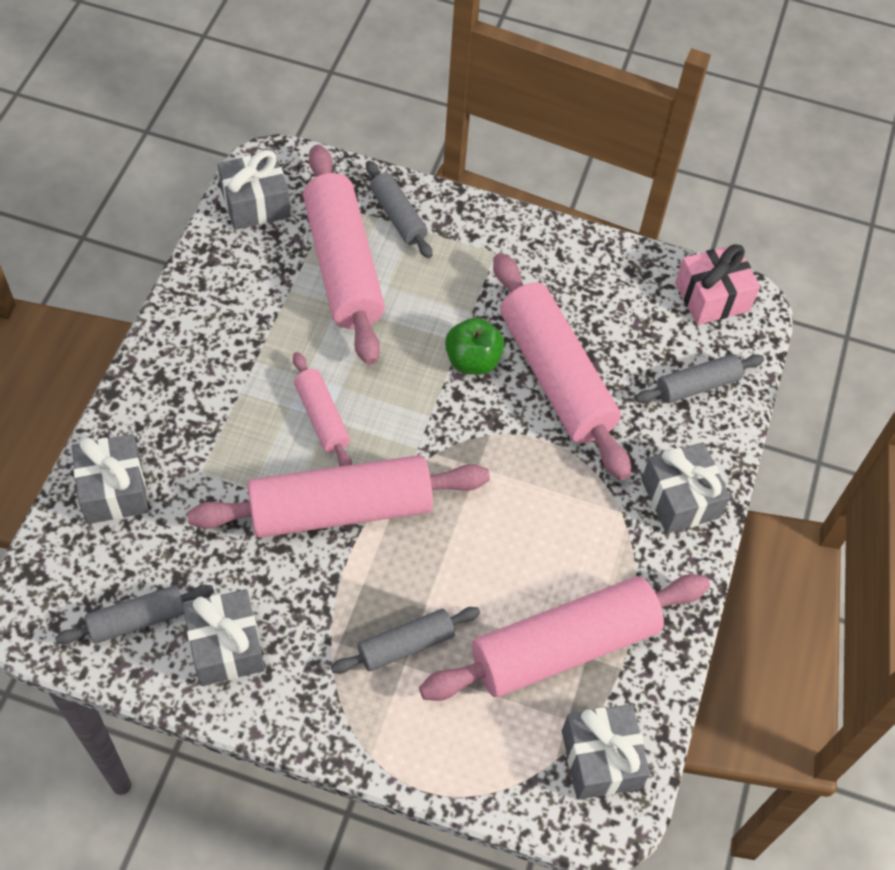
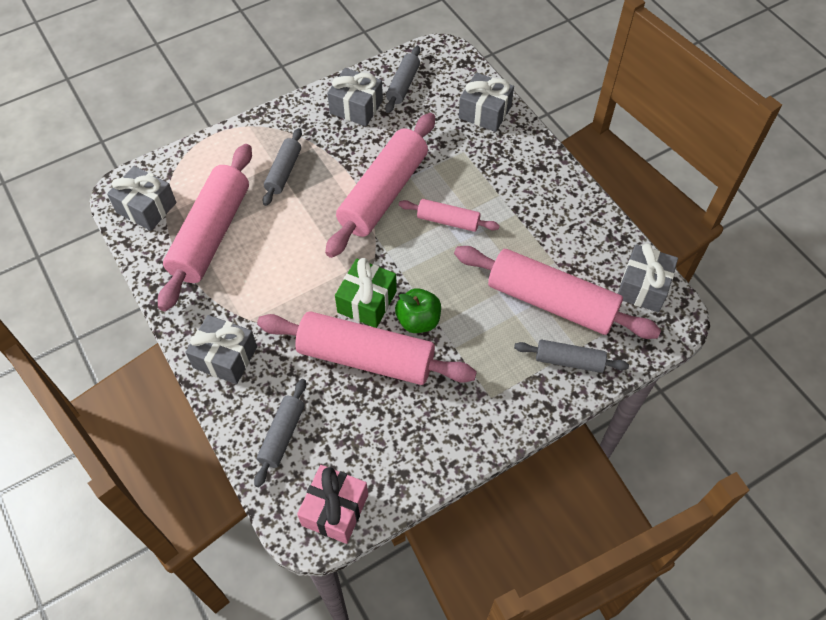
camera: 135 degrees right, 0 degrees up
none -> green gift [335,258,397,328]

